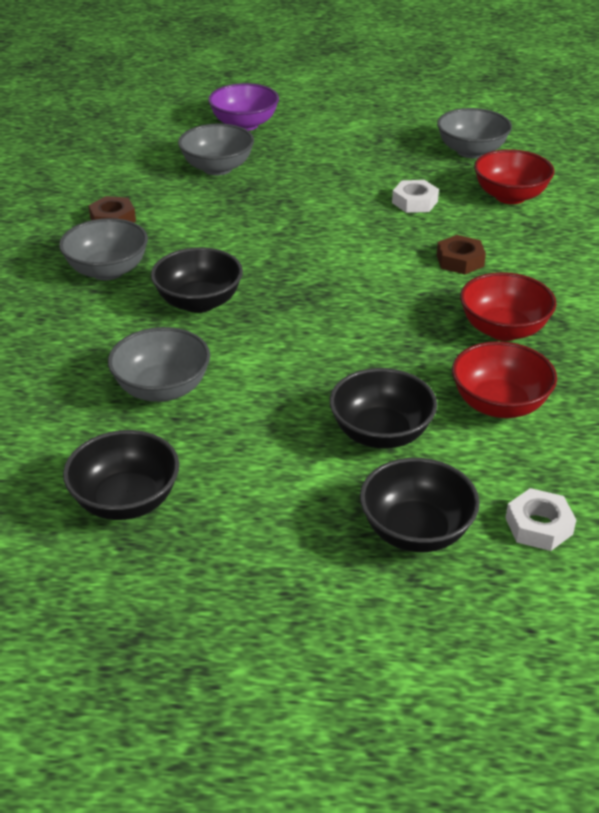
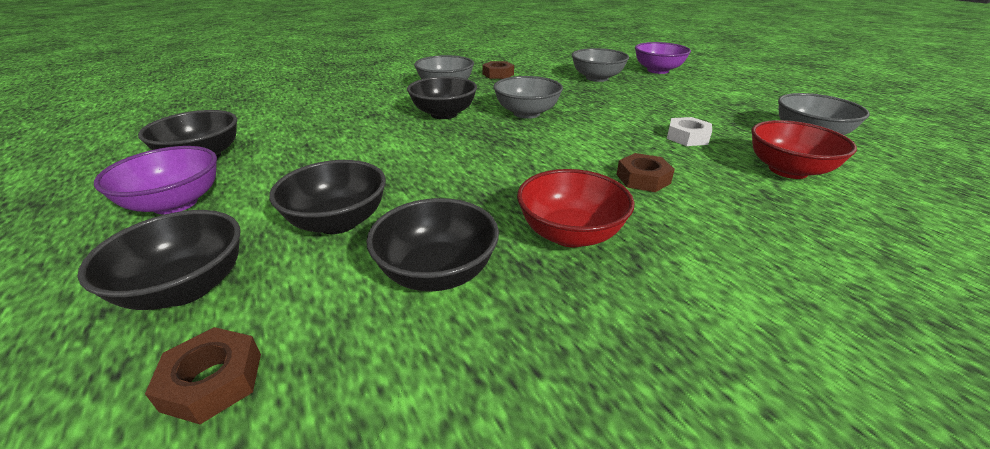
camera: 55 degrees right, 5 degrees down
grey bowl [108,327,210,402] -> grey bowl moved to [493,76,563,119]
red bowl [452,341,557,418] -> black bowl [367,198,499,291]
white nut [506,488,576,551] -> brown nut [145,327,261,424]
none -> purple bowl [94,146,217,215]

